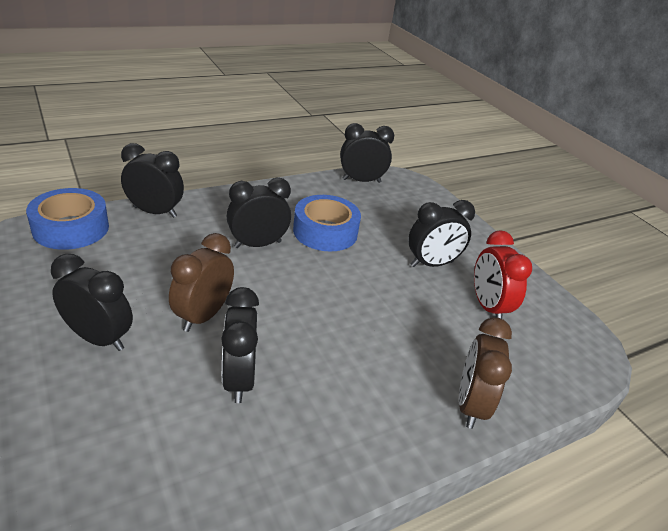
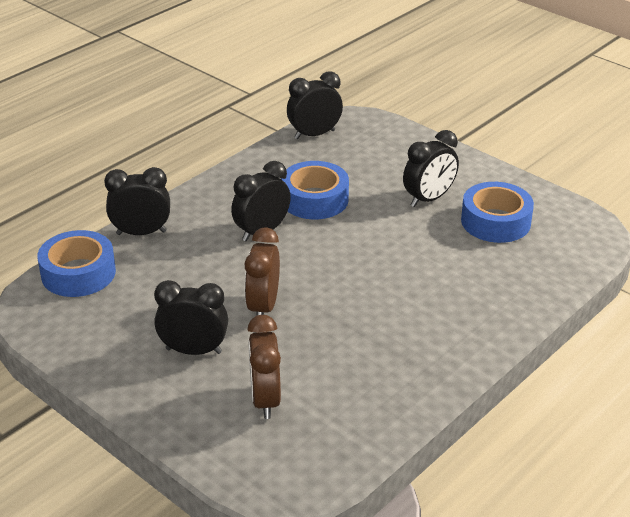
camera: 15 degrees left, 0 degrees up
black clock [221,287,259,403] -> none
brown clock [459,317,512,429] -> brown clock moved to [247,315,281,419]
red clock [474,230,532,319] -> blue tape [461,182,534,243]

